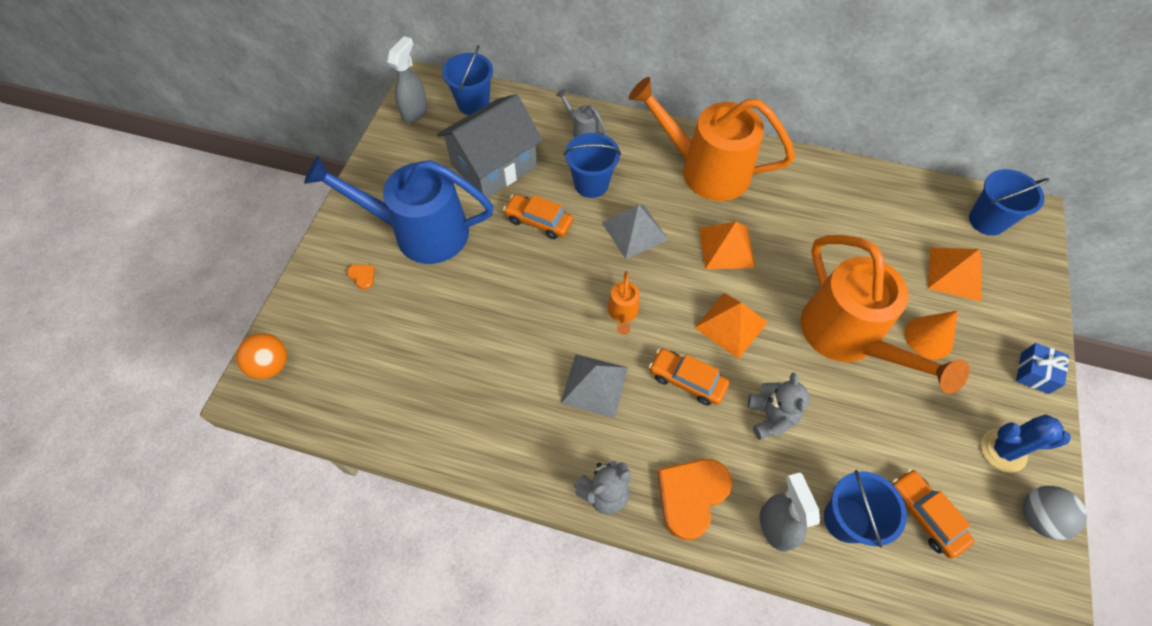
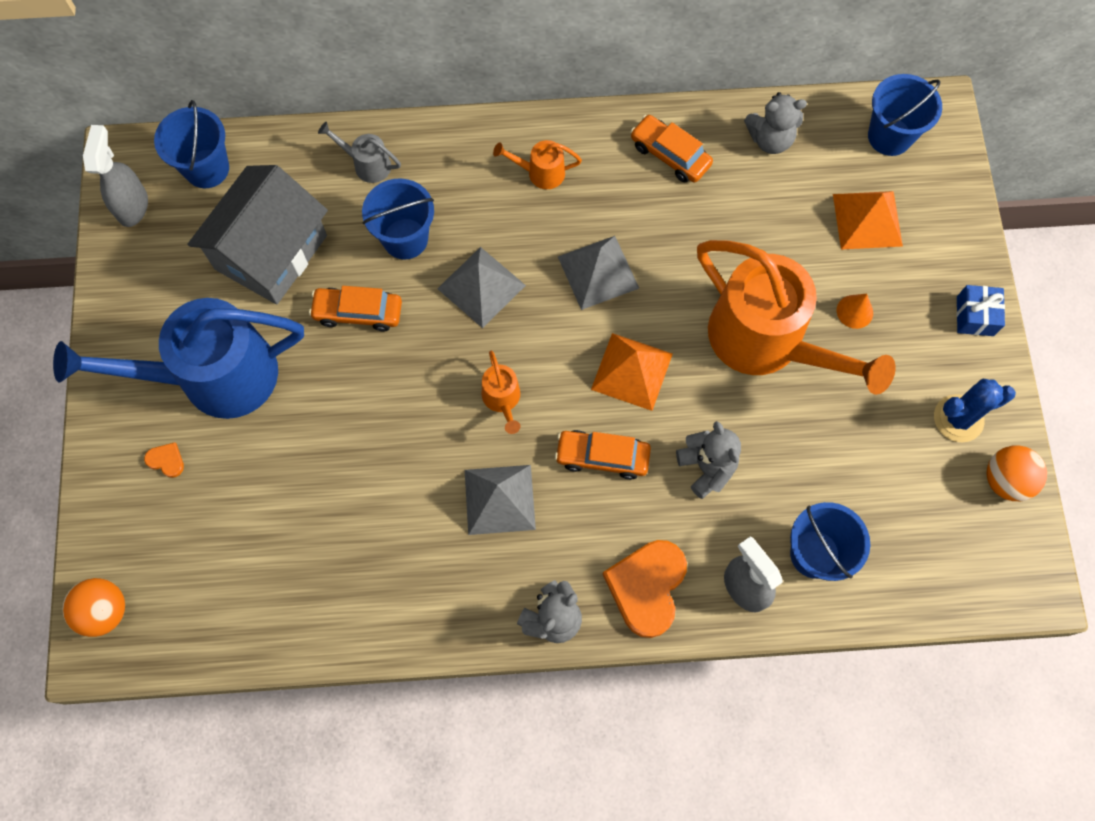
camera: 20 degrees left, 10 degrees up
orange watering can [628,77,795,201] -> orange watering can [493,140,582,189], size x0.41
orange pyramid [699,222,755,269] -> grey pyramid [558,236,639,310]
orange car [892,469,974,559] -> orange car moved to [630,115,713,182]
orange cone [905,311,958,359] -> orange cone [837,294,873,329], size x0.65
grey ball [1023,486,1087,540] -> orange ball [987,445,1047,501]
none -> grey teddy bear [744,92,807,154]

